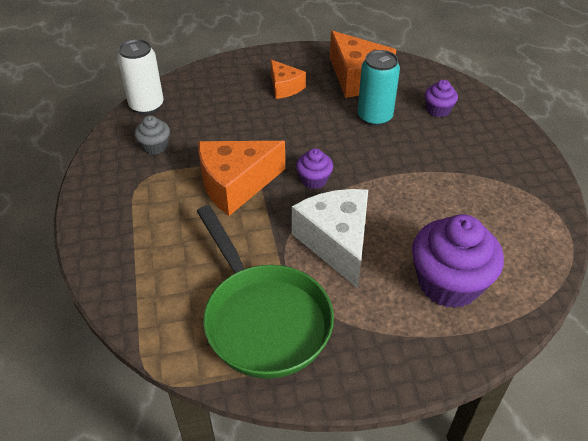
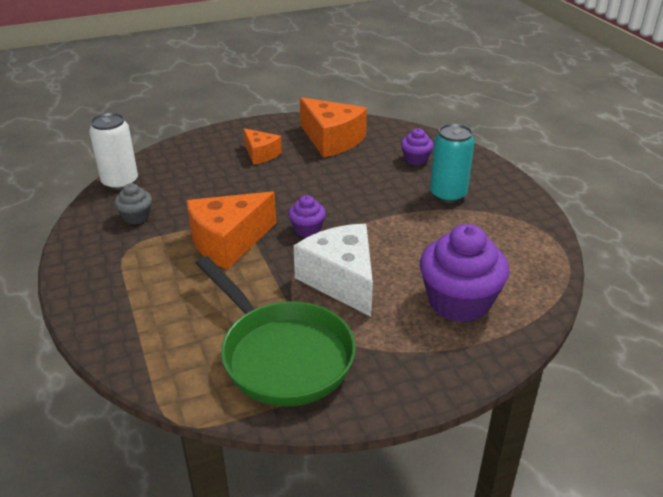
camera: 10 degrees left, 10 degrees down
turquoise can [357,50,400,126] -> turquoise can moved to [430,124,475,203]

